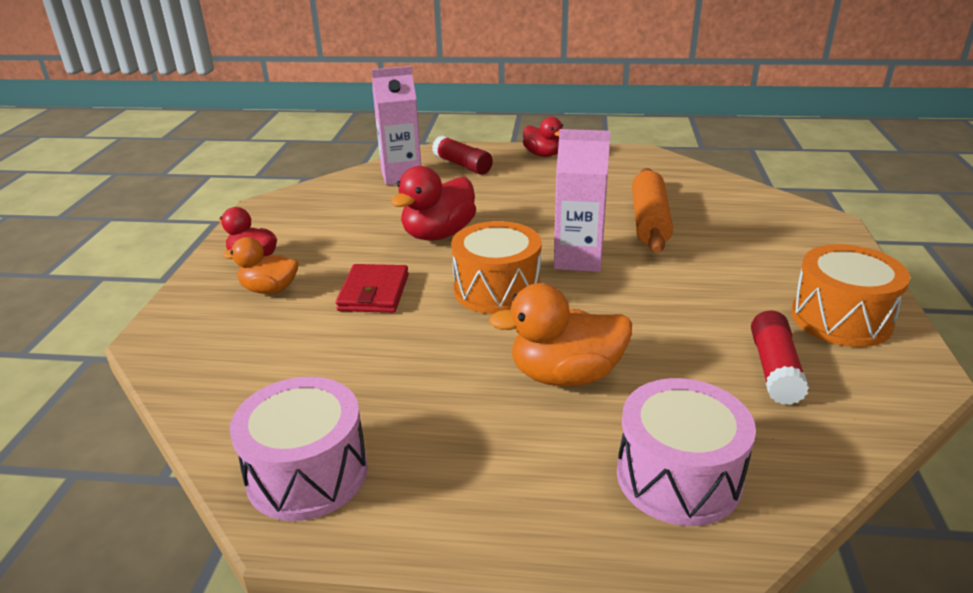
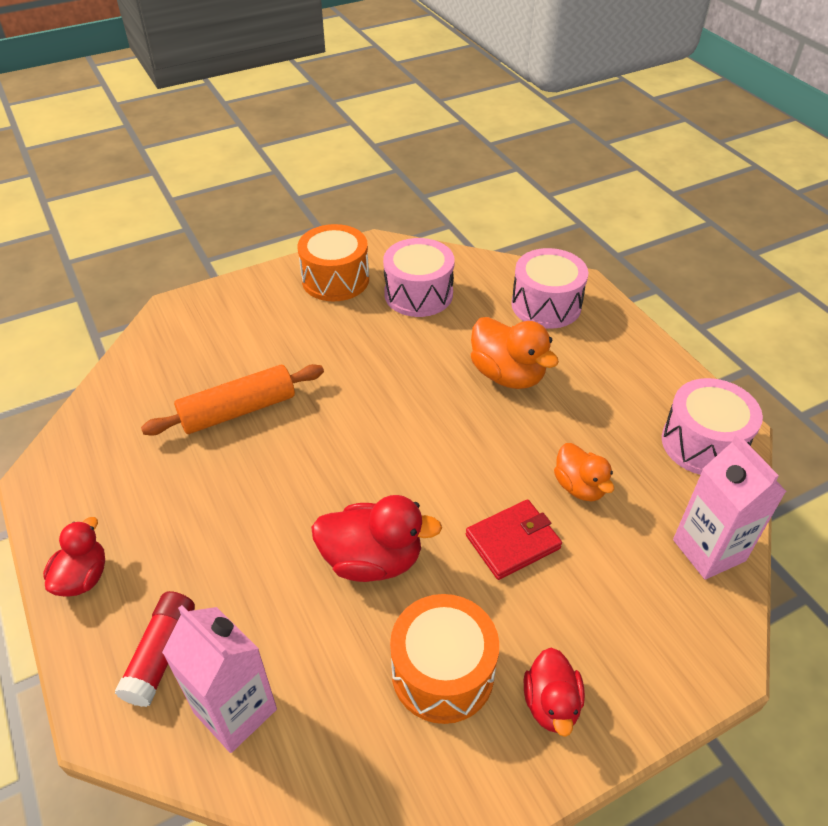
camera: 125 degrees left, 15 degrees up
orange duck [222,237,298,294] -> orange duck moved to [554,443,614,501]
orange drum [451,221,542,314] -> orange drum moved to [390,594,499,724]
pink carton [554,129,611,272] -> pink carton moved to [673,434,787,579]
red glue stick [751,311,809,405] -> pink drum [383,238,455,317]

